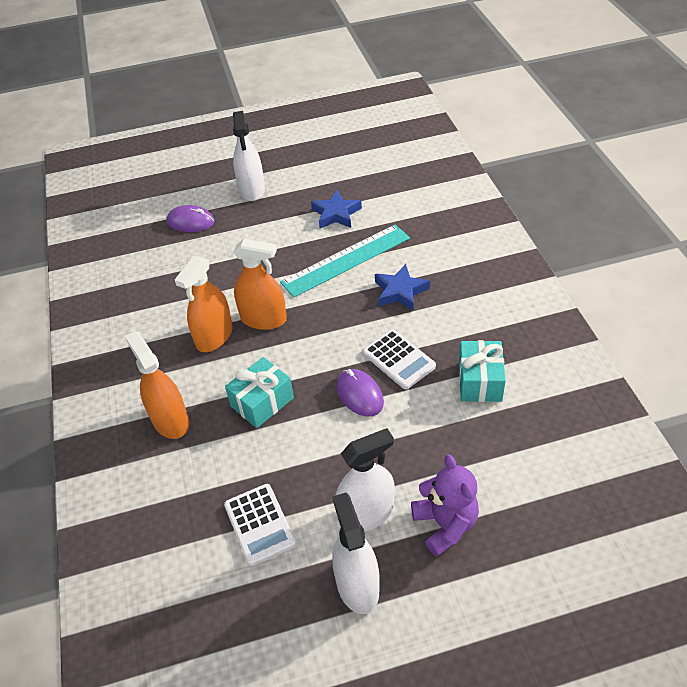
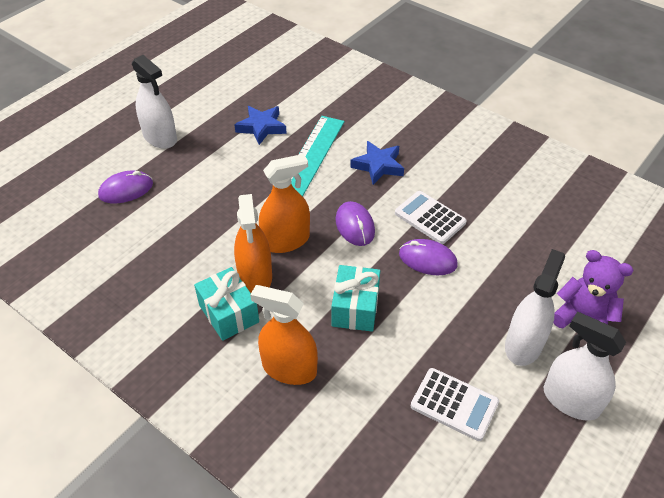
camera: 40 degrees left, 0 degrees up
white calculator [363,329,436,389] -> white calculator turned 150 degrees counterclockwise [395,191,467,244]
turquoise gift [459,340,506,402] -> turquoise gift moved to [194,267,259,341]
none -> purple mouse [335,201,375,246]

